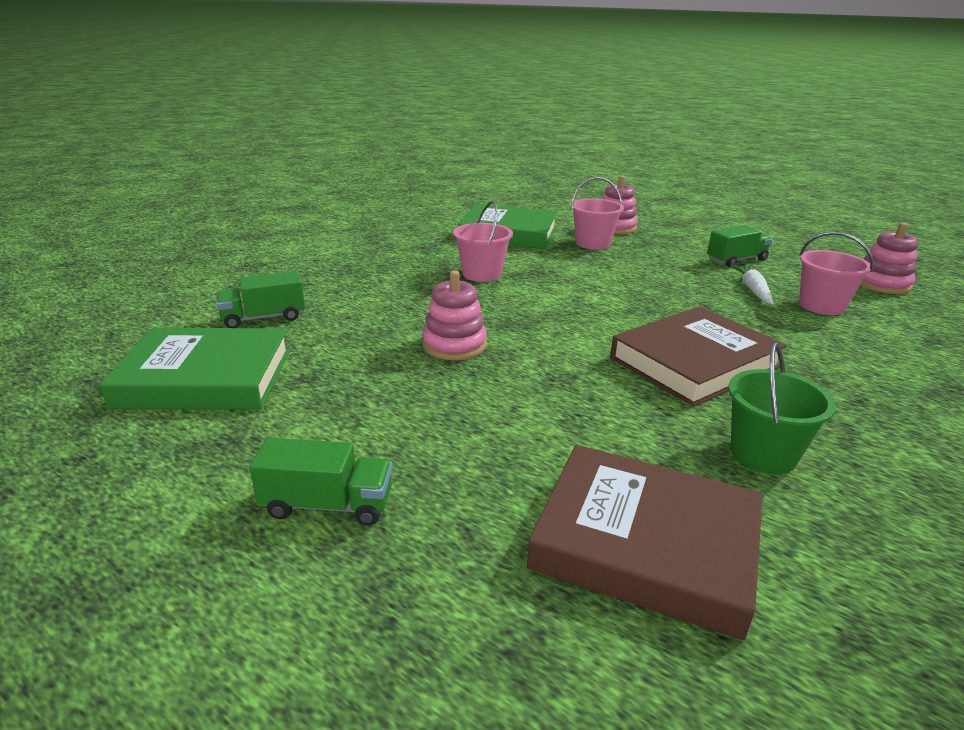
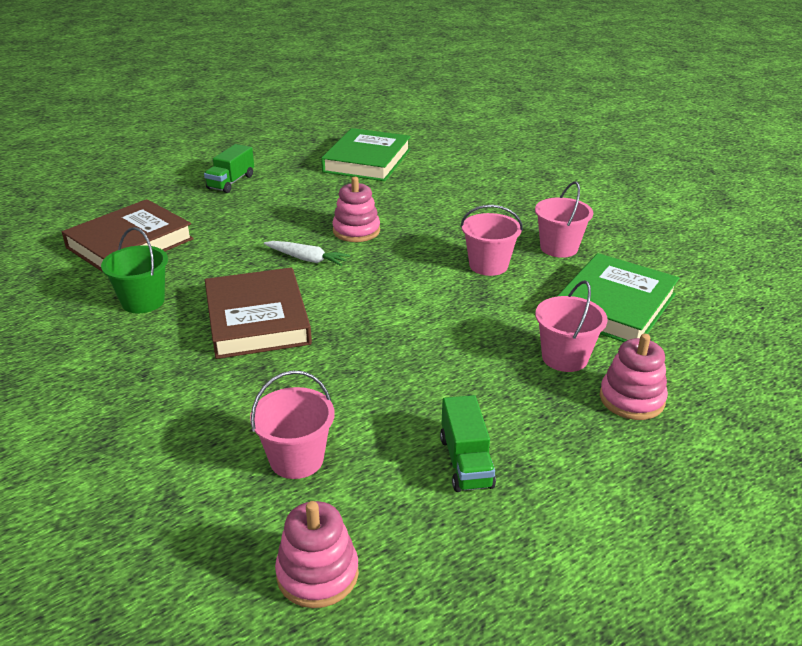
camera: 110 degrees right, 5 degrees up
green truck [216,271,305,328] -> none
white carrot [730,265,774,304] -> white carrot moved to [264,241,350,266]
none -> pink bucket [535,181,593,258]

